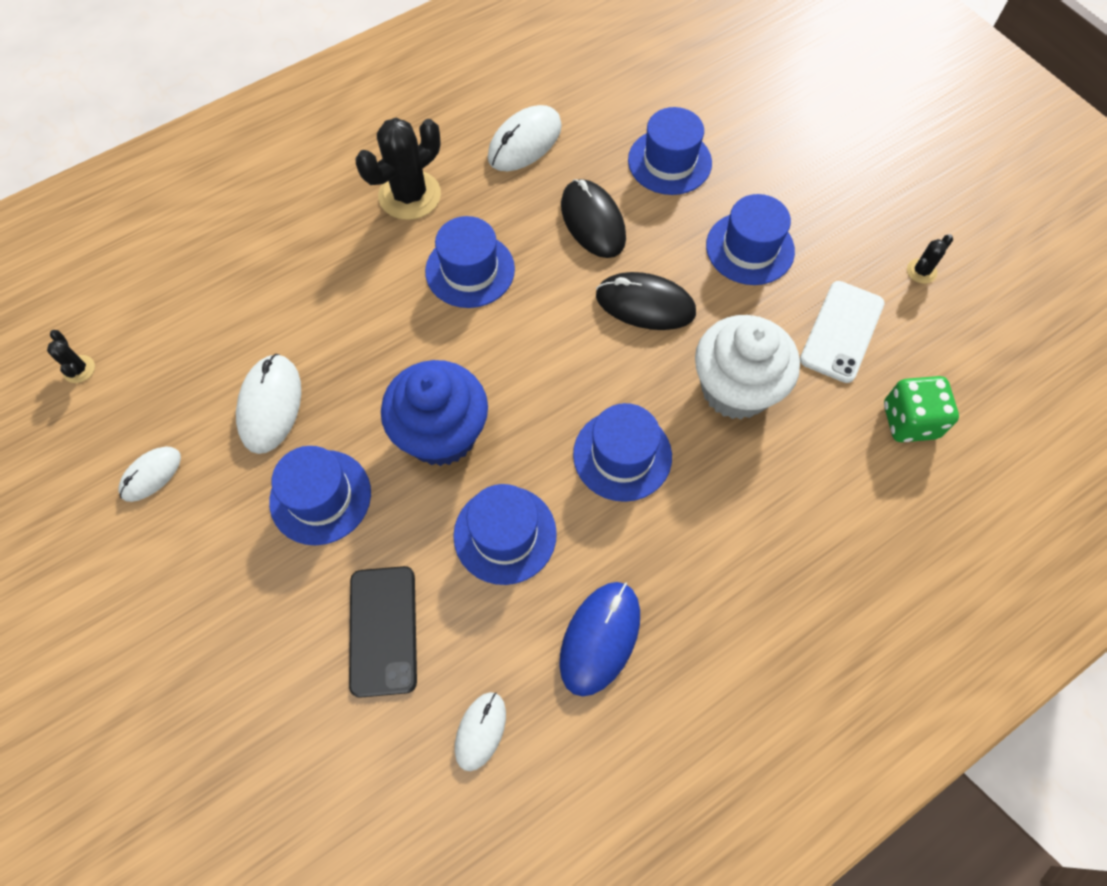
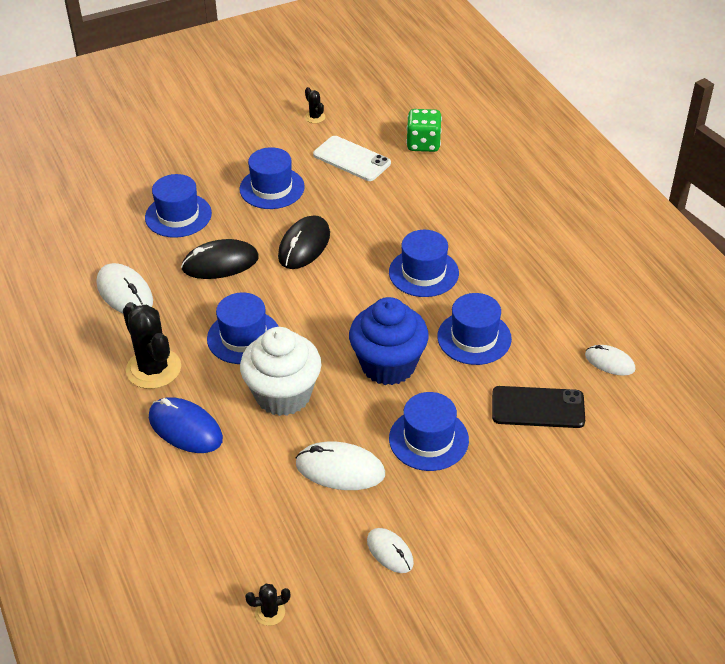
camera: 80 degrees left, 20 degrees down
blue mouse [559,582,640,696] -> blue mouse moved to [149,397,223,453]
white cupcake [695,315,800,419] -> white cupcake moved to [240,327,321,416]

